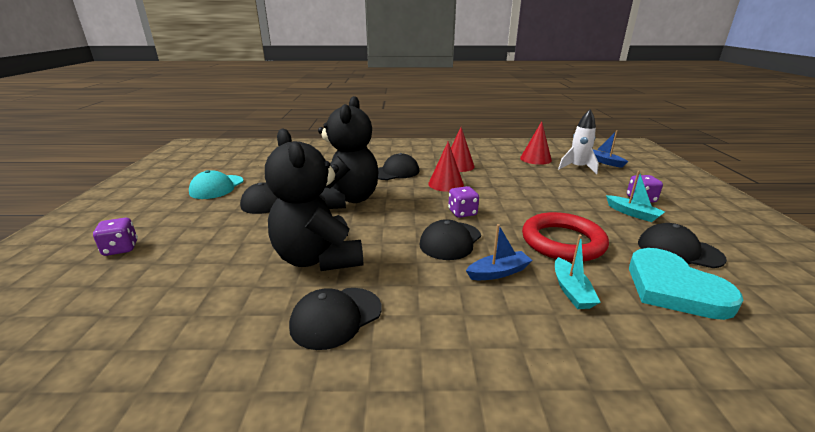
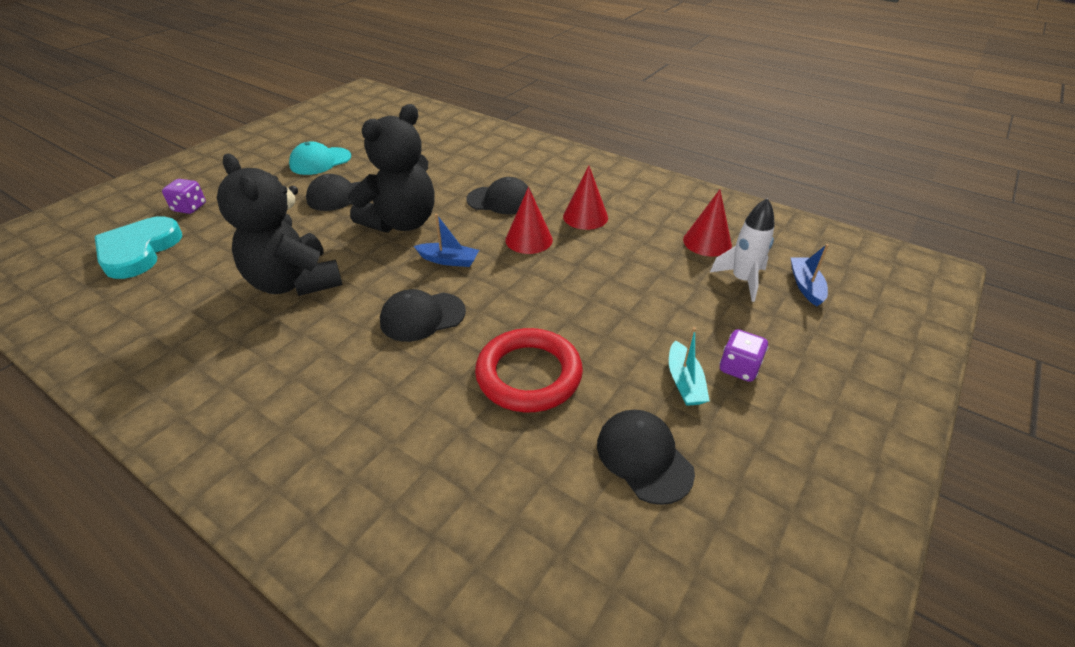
camera: 35 degrees right, 15 degrees up
black teddy bear [265,128,363,271] -> black teddy bear turned 45 degrees counterclockwise [217,154,343,296]
black cap [289,288,382,350] -> none
purple dice [448,186,479,218] -> none
blue boat [466,224,533,280] -> blue boat moved to [414,214,479,267]
turquoise boat [555,234,601,309] -> none
turquoise heart [629,248,743,320] -> turquoise heart moved to [95,216,182,279]

